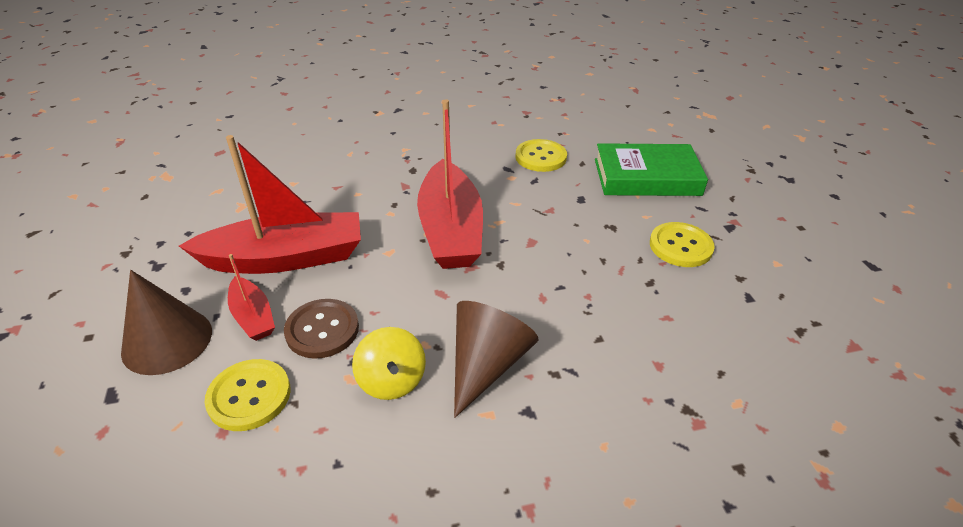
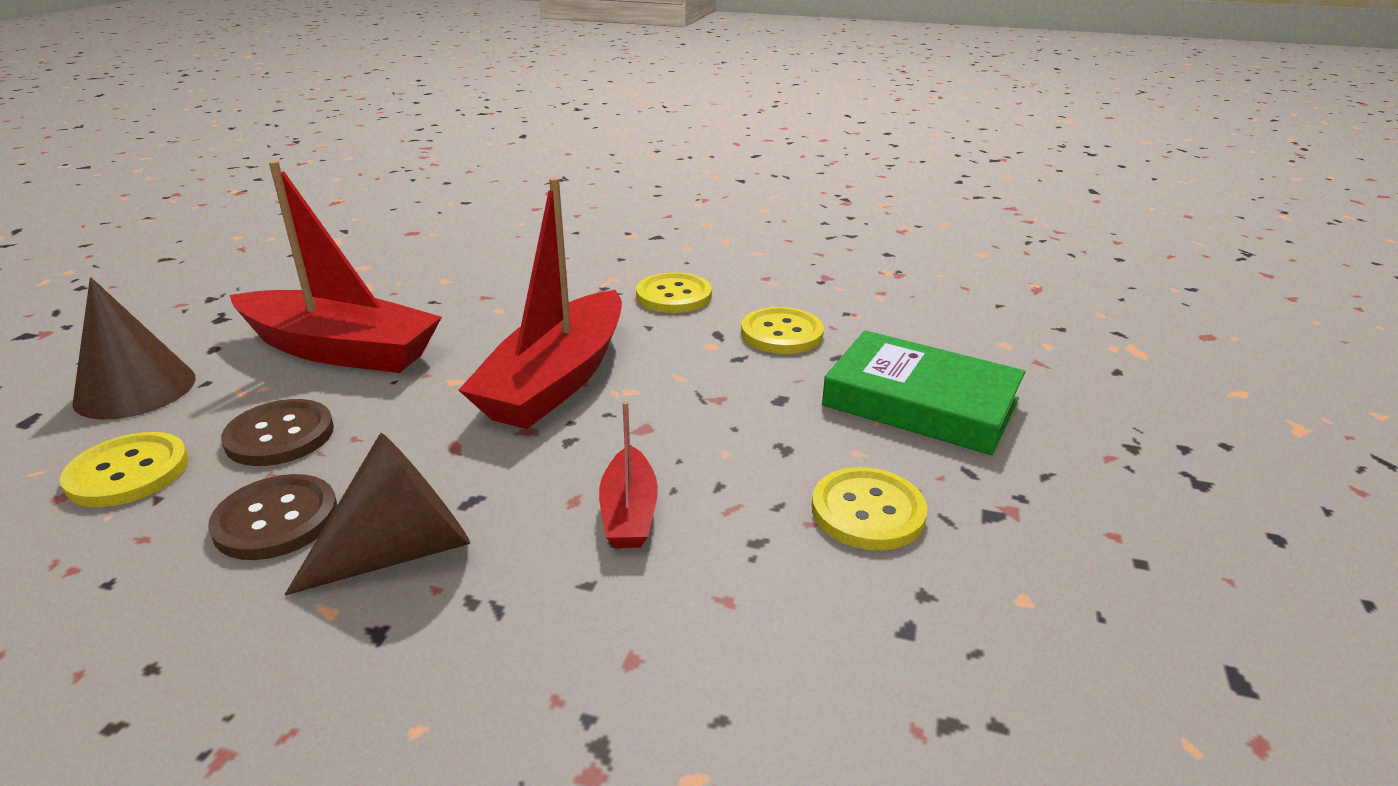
camera: 30 degrees right, 10 degrees down
red boat [228,254,275,341] -> red boat moved to [599,401,658,548]
yellow spinning top [352,327,426,400] -> brown button [208,474,337,560]
none -> yellow button [636,272,712,313]

